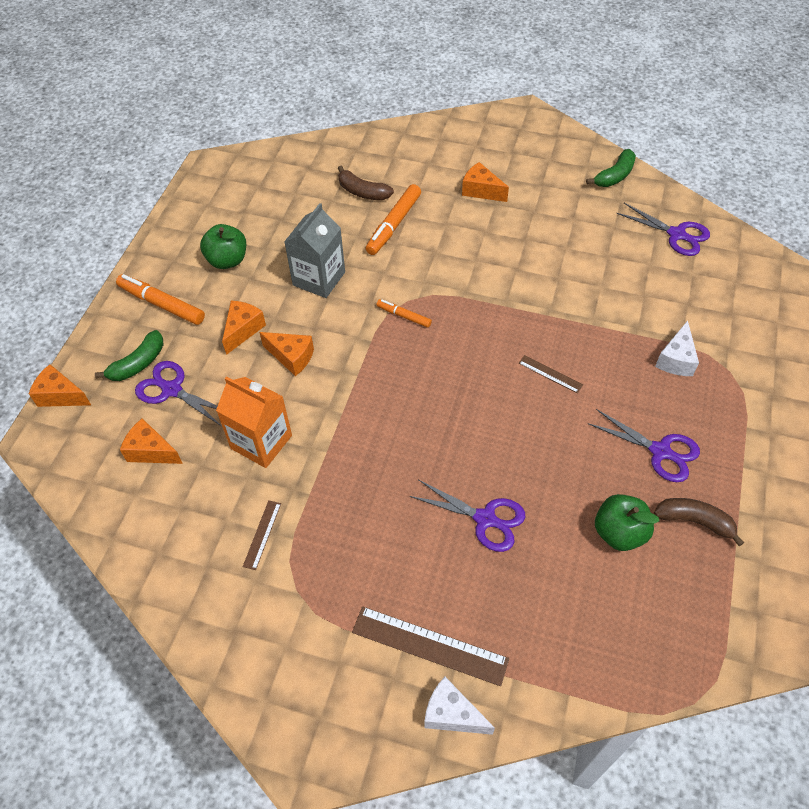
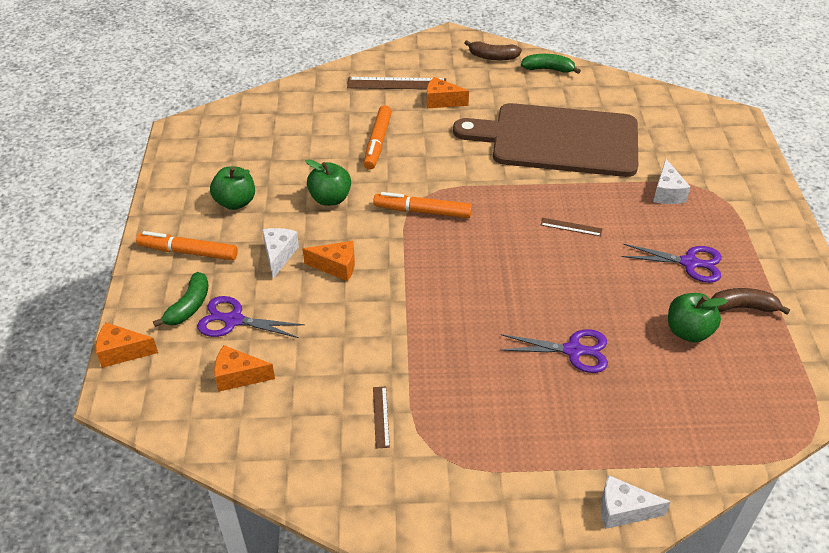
camera: 20 degrees left, 10 degrees down
orange carton [216,377,292,468] -> none
orange cheese [222,301,266,355] -> white cheese [262,228,299,279]
grey carton [284,203,345,298] -> green apple [305,159,351,206]
brown banana [338,166,394,200] -> brown banana moved to [465,40,522,60]
brown ruler [352,606,509,686] -> brown ruler moved to [347,77,446,90]
orange marker [376,299,432,328] -> orange marker [373,192,472,218], size x1.76
green banana [586,149,636,187] -> green banana turned 105 degrees counterclockwise [521,54,581,74]
purple scissors [616,203,710,256] -> none
none -> brown cutting board [453,103,638,177]

